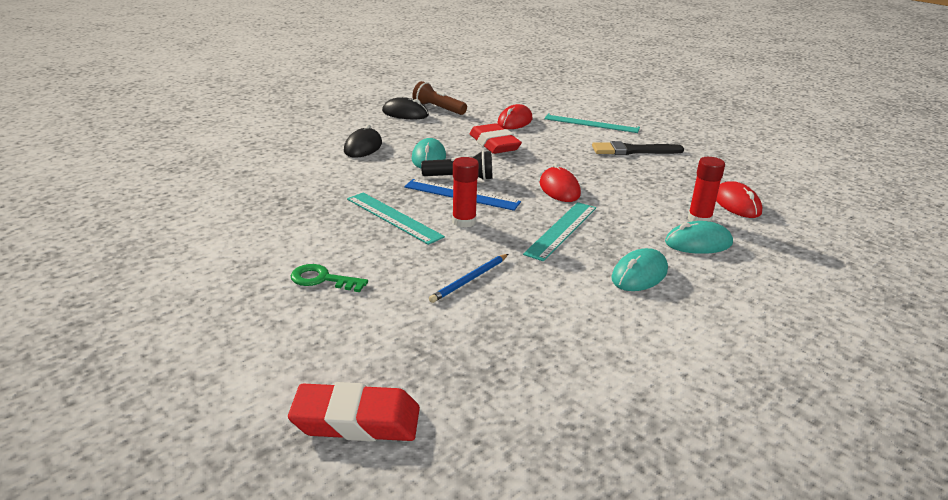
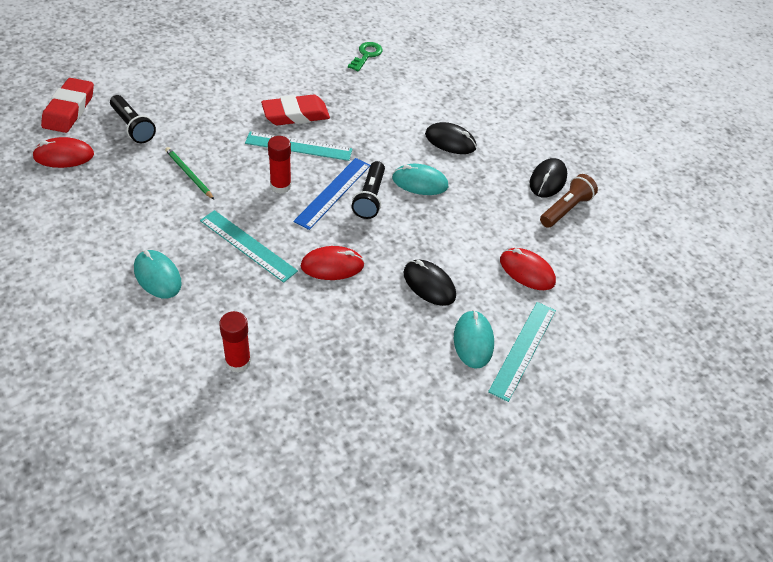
camera: 95 degrees right, 20 degrees up
green key [291,264,368,292] -> green key moved to [348,42,382,72]
turquoise ruler [347,193,445,245] -> turquoise ruler turned 45 degrees clockwise [245,132,352,161]
blue pencil [429,254,508,303] -> green pencil [165,147,214,200]
red eraser [470,123,522,154] -> red eraser moved to [261,94,330,125]
black brush [592,141,684,155] -> none
turquoise mouse [665,221,733,254] -> turquoise mouse moved to [454,310,494,369]
red mouse [716,181,762,218] -> red mouse moved to [32,137,94,168]
none -> black flashlight [110,95,156,143]
none -> black mouse [403,259,456,306]

